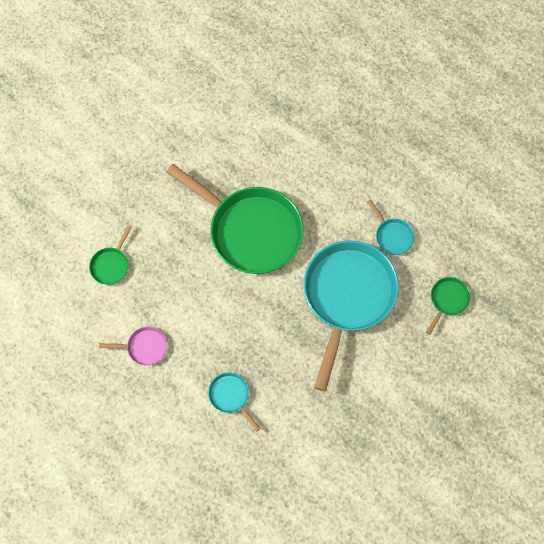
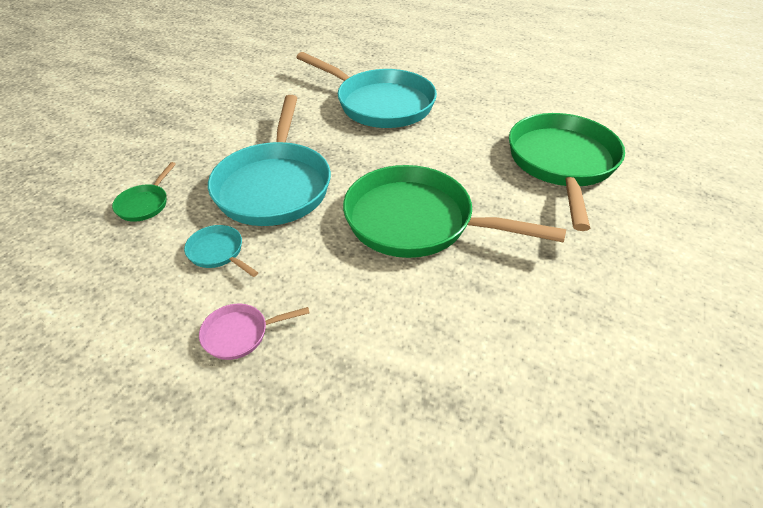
camera: 165 degrees right, 25 degrees down
green pan [89,225,132,285] -> green pan [509,113,625,231], size x2.38
pink pan [99,326,168,366] -> pink pan moved to [199,304,310,360]
turquoise pan [208,372,261,432] -> turquoise pan [296,52,437,128], size x2.38

